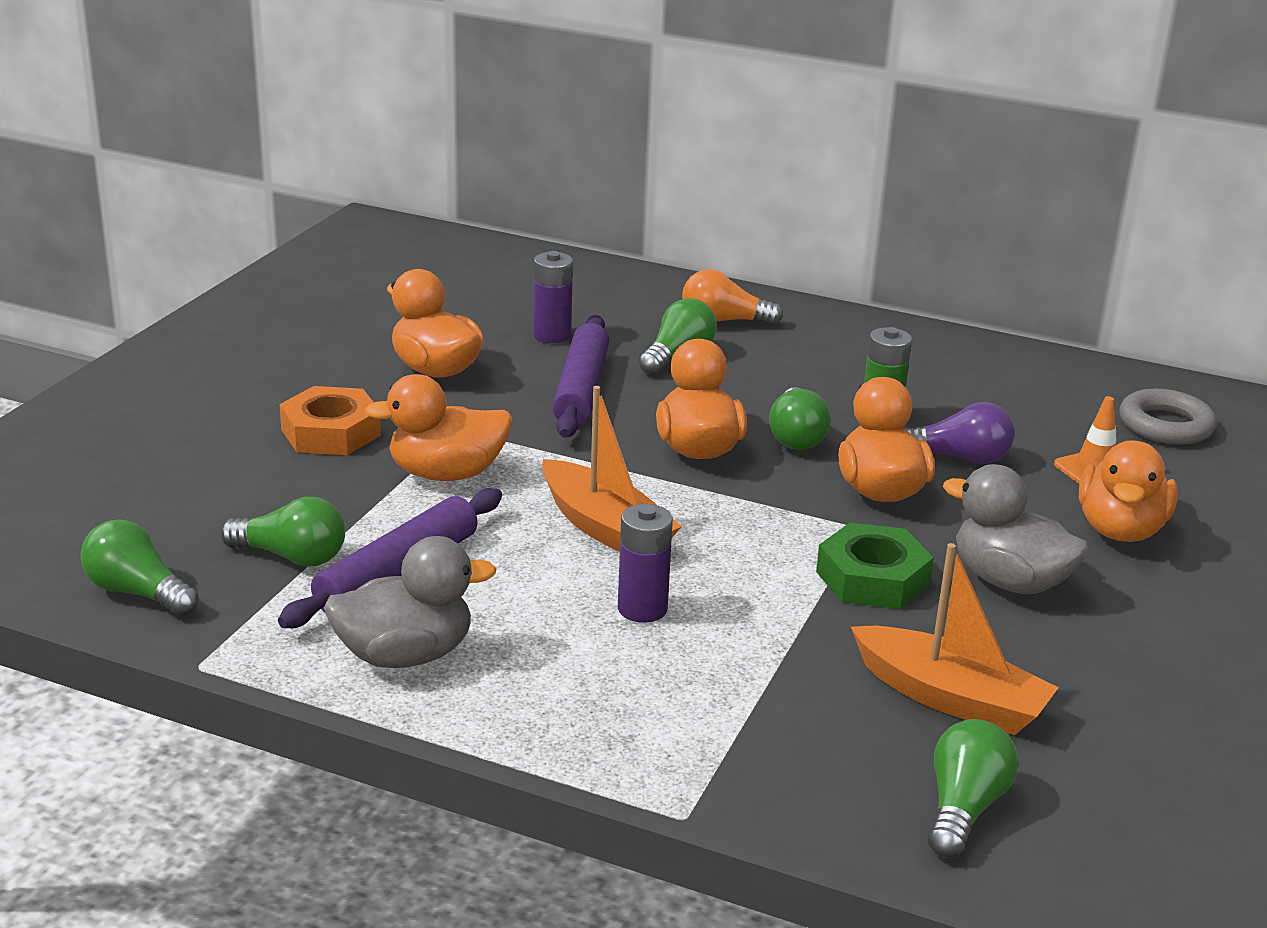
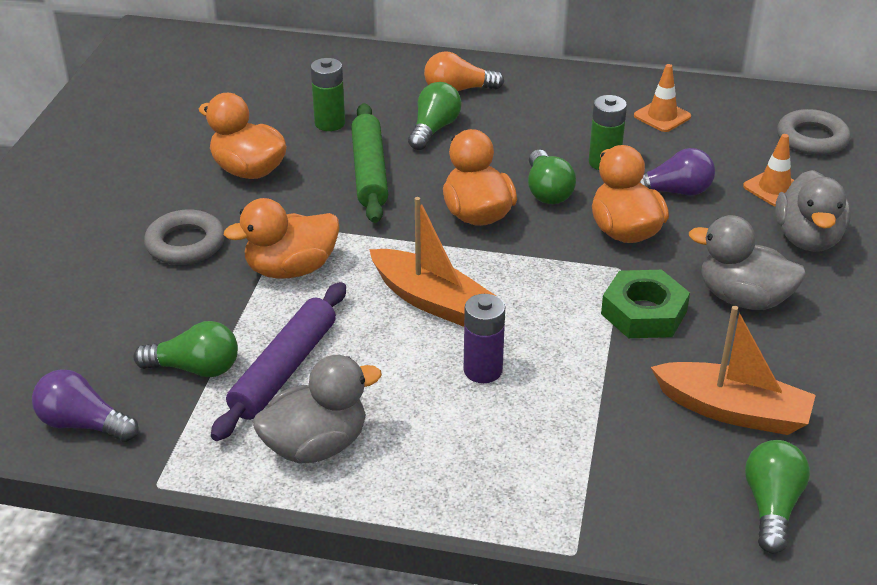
camera: 10 degrees left, 10 degrees up
green light bulb [80,520,199,617] -> purple light bulb [32,369,139,442]
orange nut [279,386,381,455] -> grey ring [144,209,225,265]
purple battery [533,251,573,343] -> green battery [311,58,345,131]
purple rolling pin [552,315,609,438] -> green rolling pin [351,103,388,223]
orange duck [1079,440,1178,542] -> grey duck [776,170,851,252]
none -> orange traffic cone [634,64,691,132]

